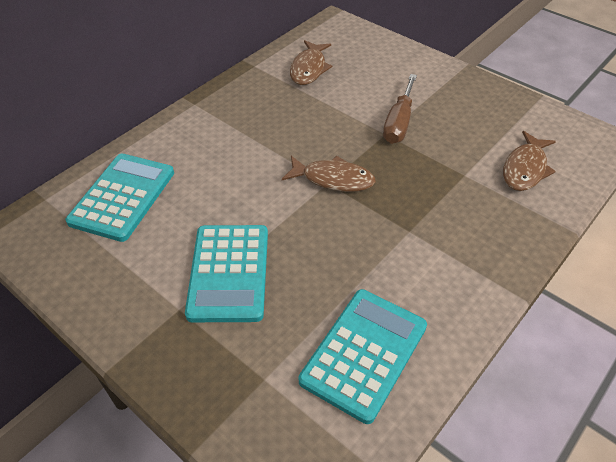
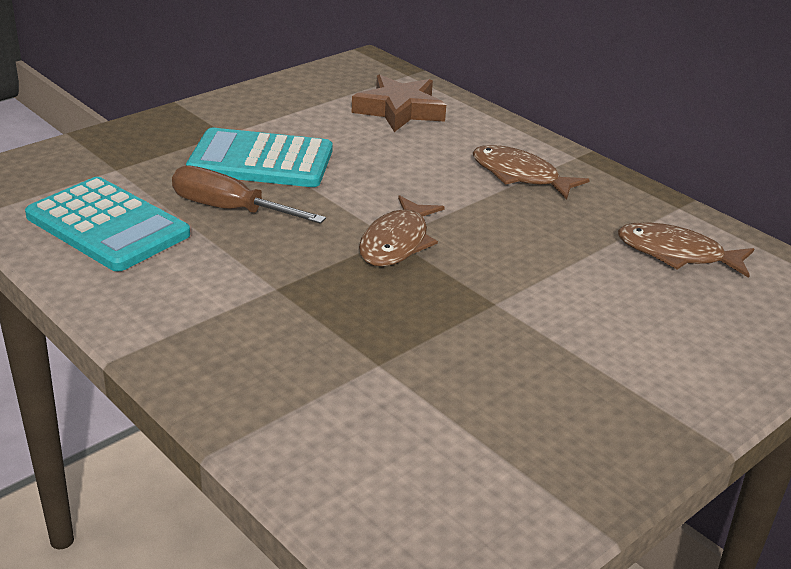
camera: 95 degrees right, 15 degrees down
turquoise calculator [66,153,174,242] -> brown star [352,74,446,132]
brown screwdriver [383,74,417,144] -> brown screwdriver moved to [172,165,326,224]
brown fish [503,131,556,191] -> brown fish moved to [473,145,590,200]

